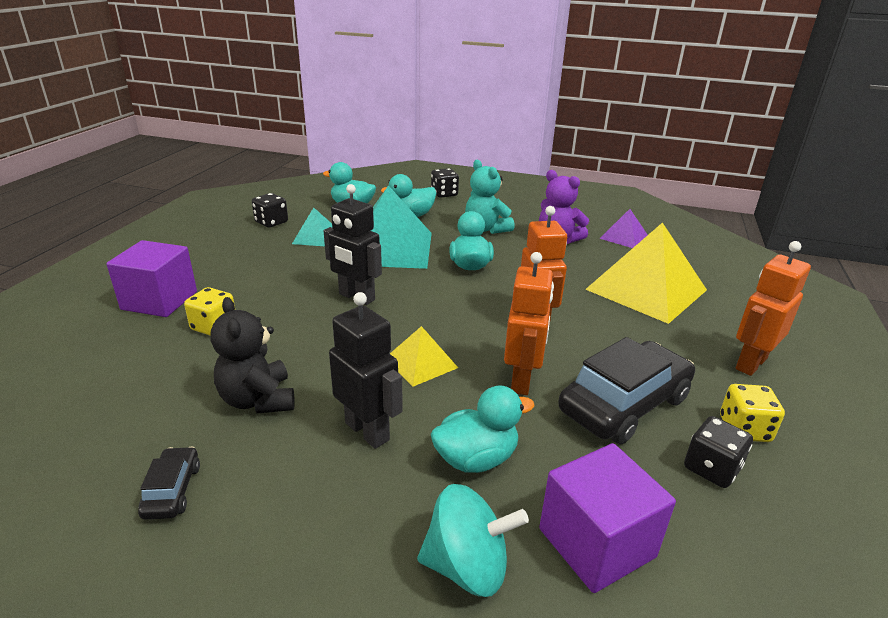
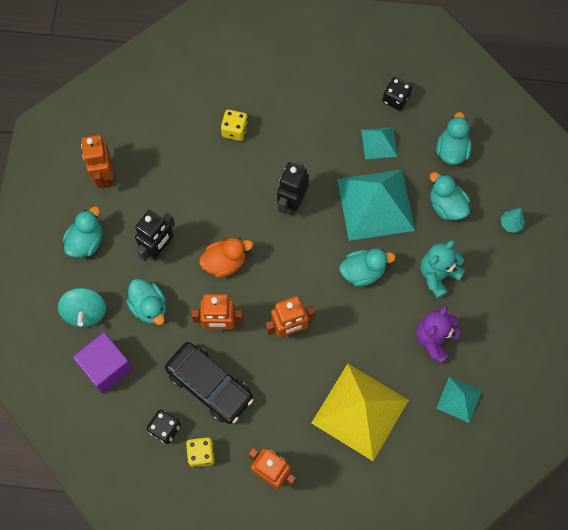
camera: 80 degrees right, 40 degrees up
purple cube [106,240,197,317] -> none
black car [138,446,200,520] -> orange robot [81,135,114,189]
black teddy bear [210,297,295,414] -> none
yellow pyramid [390,326,458,387] -> orange duck [199,237,253,278]
black dice [431,168,459,198] -> turquoise tree [501,208,525,233]
purple pyramid [599,209,647,248] -> turquoise pyramid [436,377,482,423]
none -> turquoise duck [63,206,102,258]

